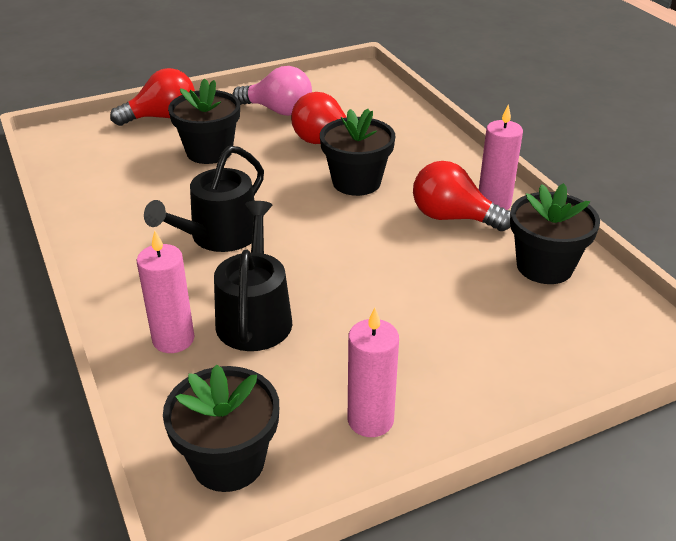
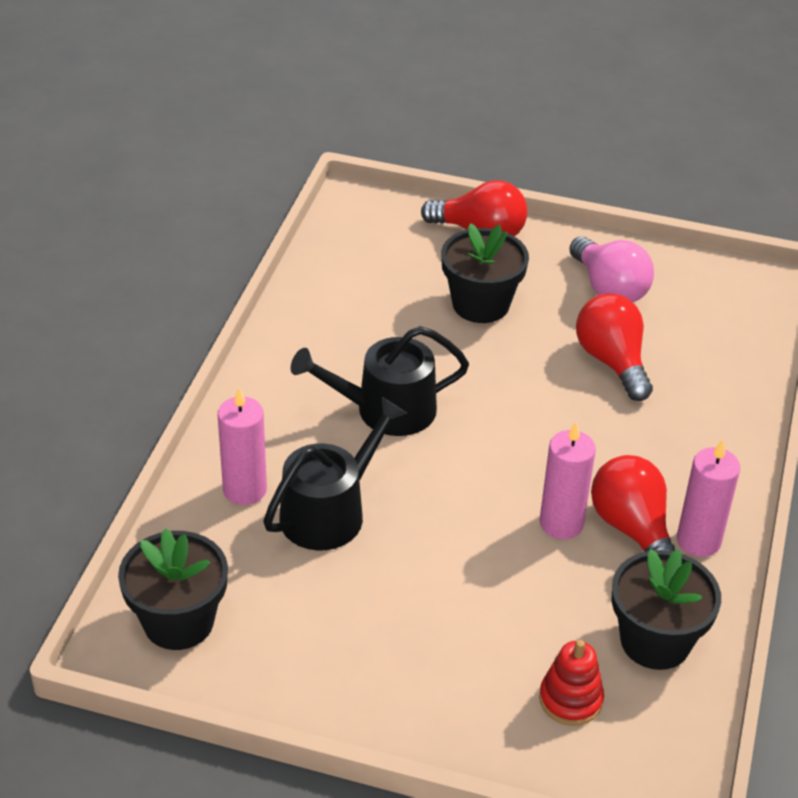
camera: 40 degrees right, 5 degrees up
black flower pot [320,109,395,196] -> none
pink candle [347,308,399,437] -> pink candle moved to [540,422,596,539]
none -> red stacking toy [539,640,604,726]

